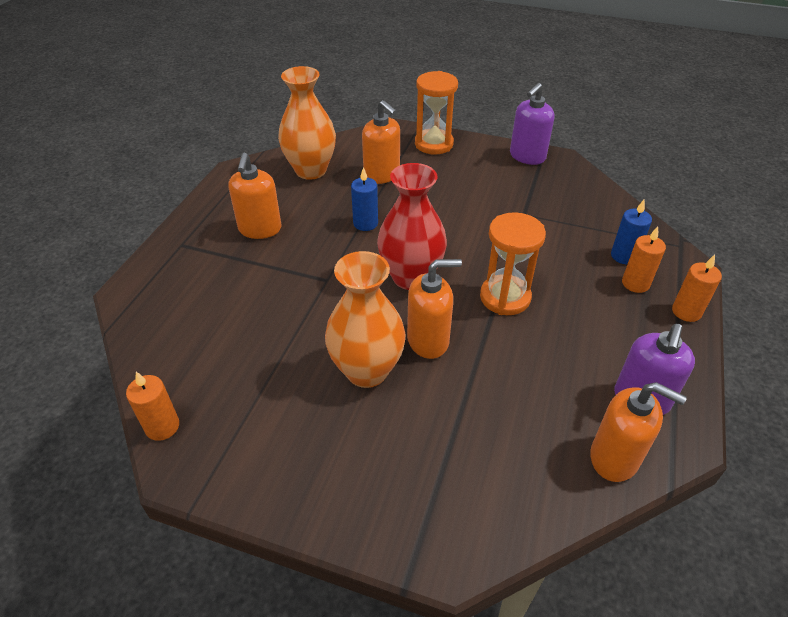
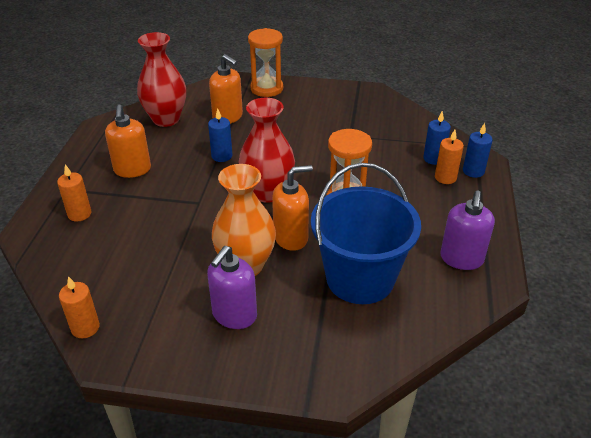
camera: 10 degrees left, 5 degrees down
orange vase [278,66,336,180] -> red vase [137,32,186,127]
purple soap dispenser [510,83,555,165] -> purple soap dispenser moved to [207,246,257,329]
orange soap dispenser [590,382,687,482] -> none
orange candle [672,255,722,322] -> orange candle moved to [57,164,91,221]
none -> blue bucket [311,163,421,304]
none -> blue candle [463,123,493,178]

